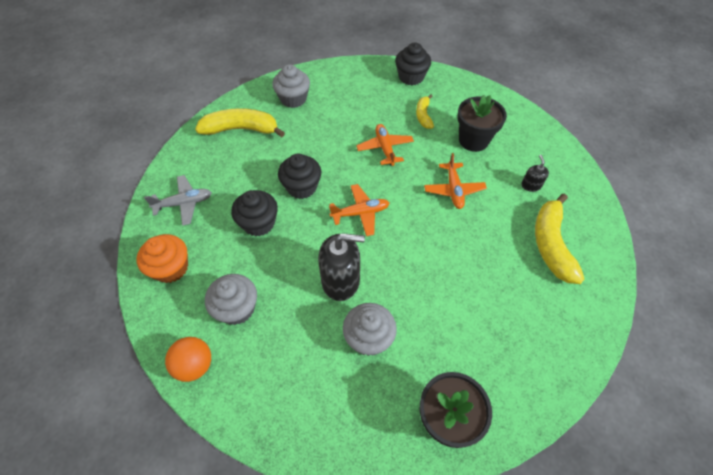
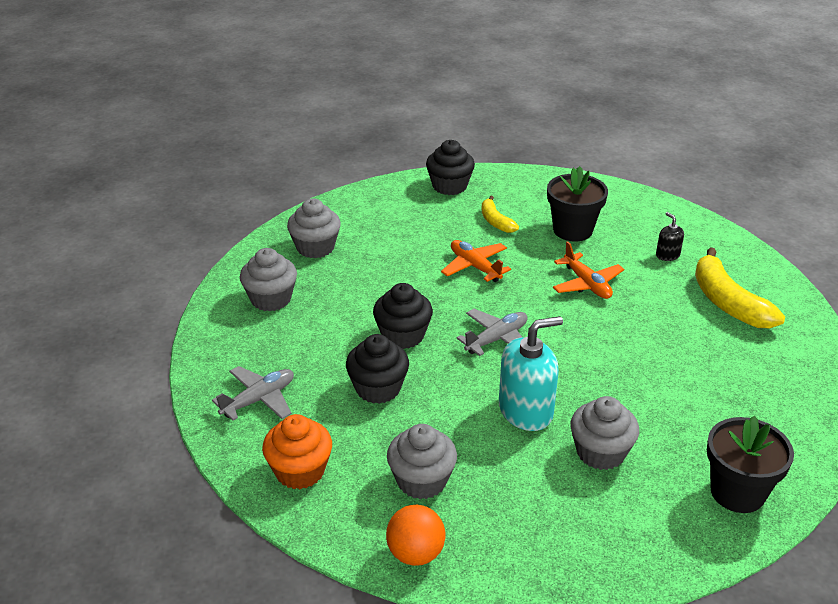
camera: 25 degrees left, 20 degrees down
yellow banana [195,108,285,137] -> grey cupcake [240,248,297,311]
black soap dispenser [318,233,365,301] -> turquoise soap dispenser [499,316,563,431]
orange plane [329,184,389,236] -> grey plane [457,309,528,356]

